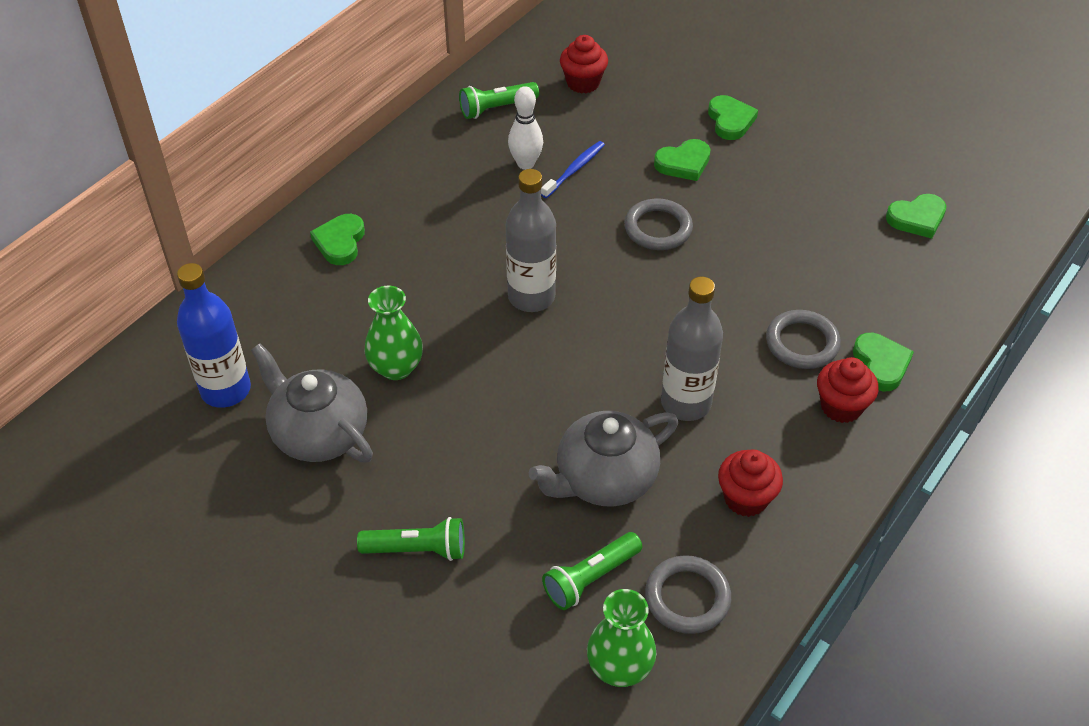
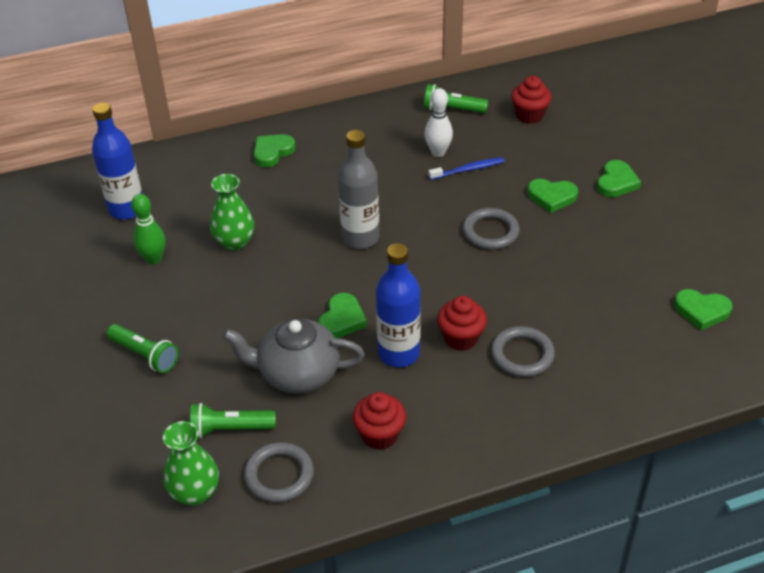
camera: 35 degrees right, 5 degrees down
grey teapot [251,343,373,462] -> green bowling pin [131,194,165,265]
grey bottle [661,277,723,421] -> blue bottle [376,243,421,367]
red cupcake [817,357,879,423] -> red cupcake moved to [437,296,487,351]
green heart [853,333,914,391] -> green heart moved to [318,293,367,338]

